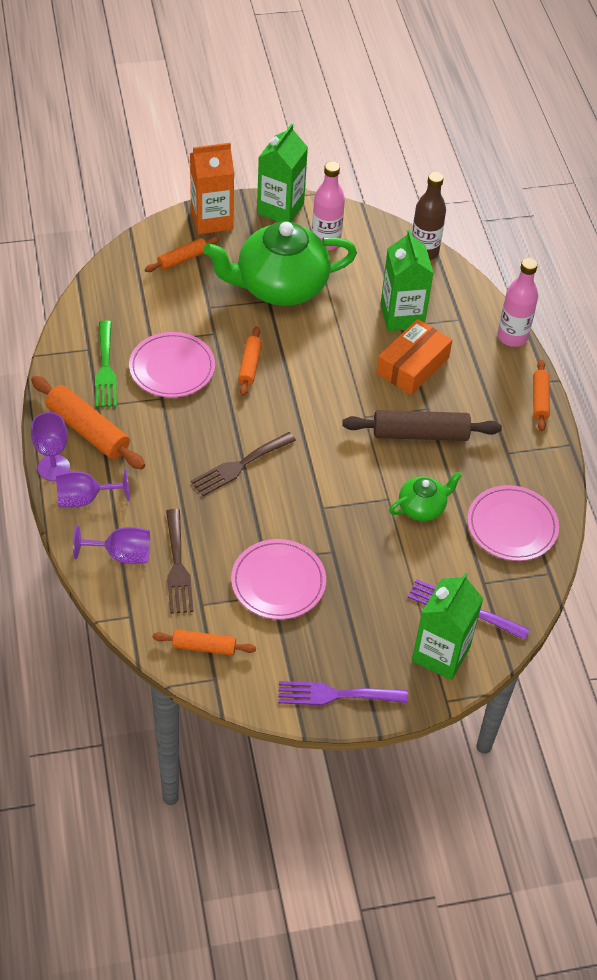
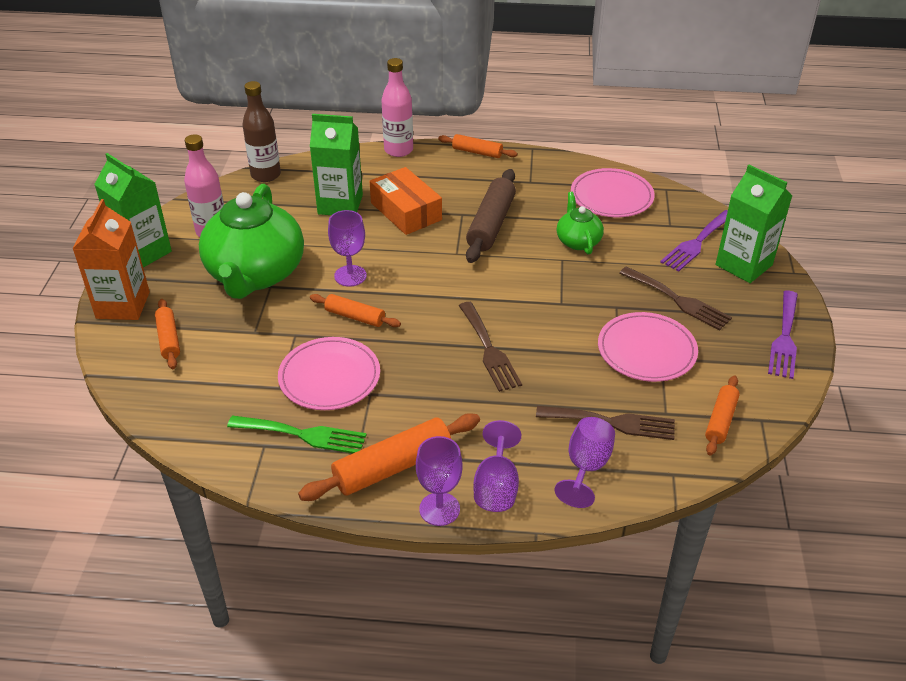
camera: 70 degrees left, 10 degrees down
none -> purple goblet [328,210,367,287]
none -> brown fork [619,266,732,331]

